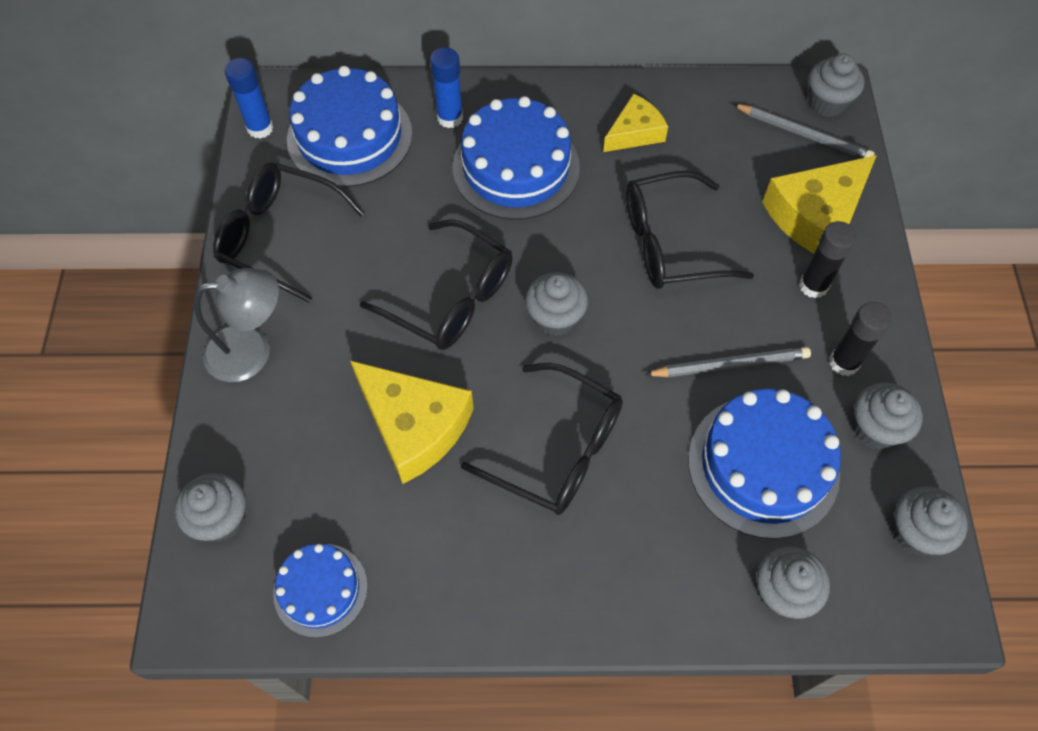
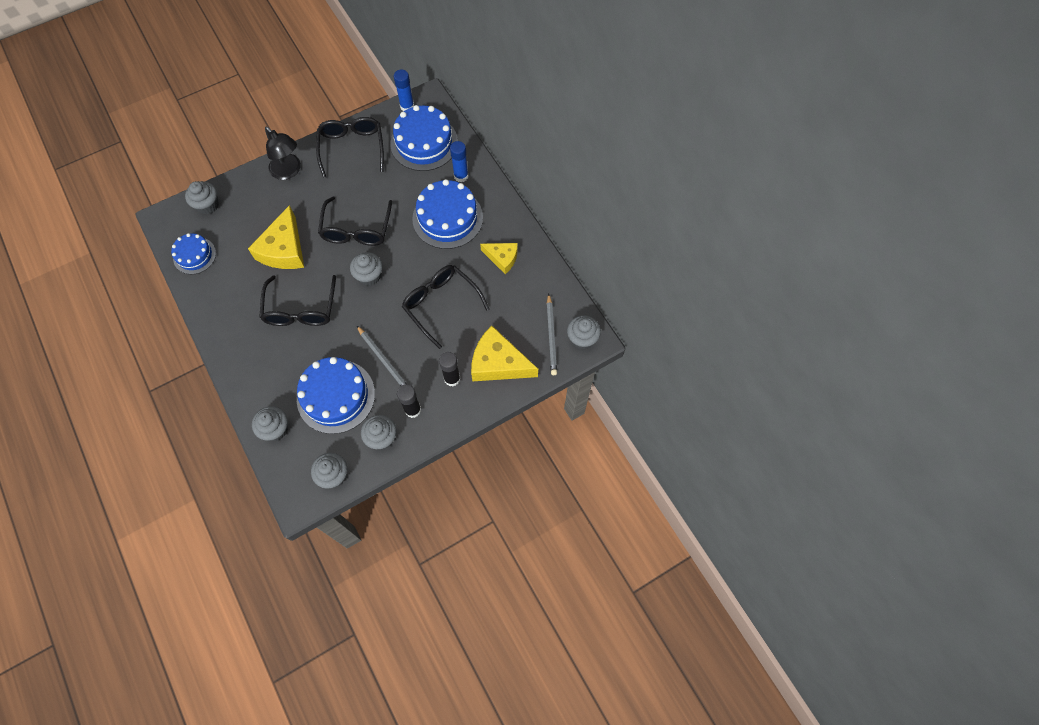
camera: 60 degrees right, 5 degrees up
grey lamp [194,268,279,382] -> black lamp [265,127,301,180]

